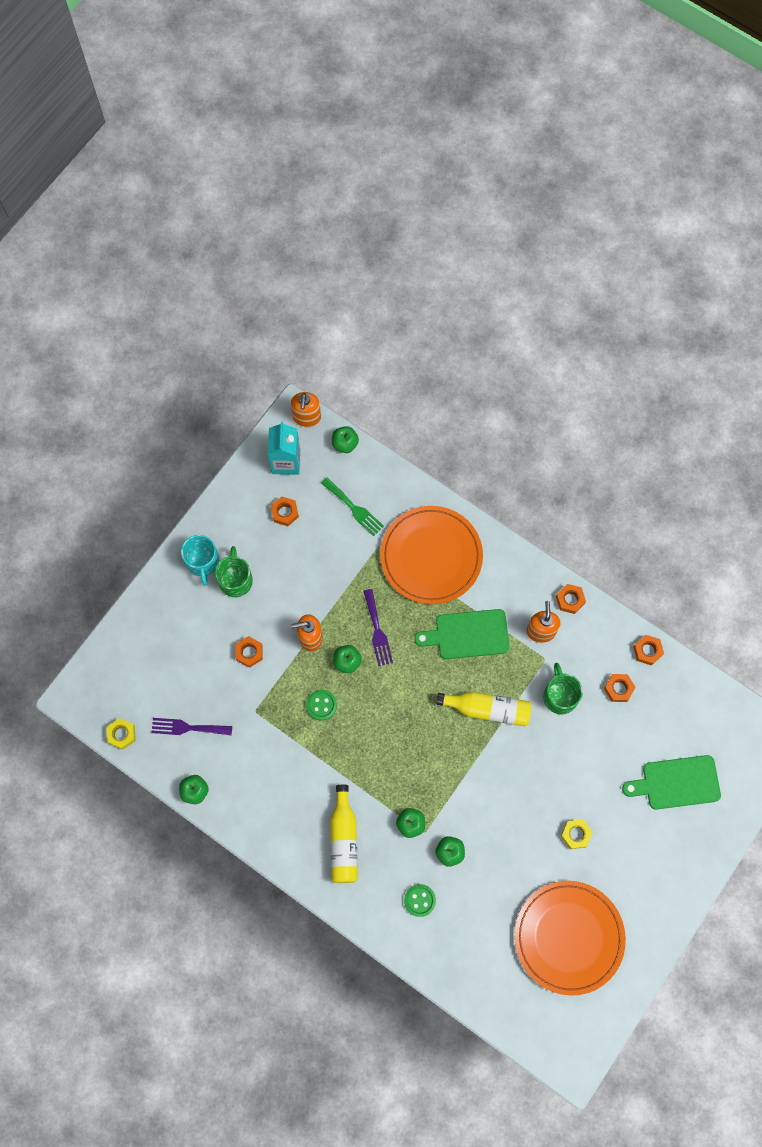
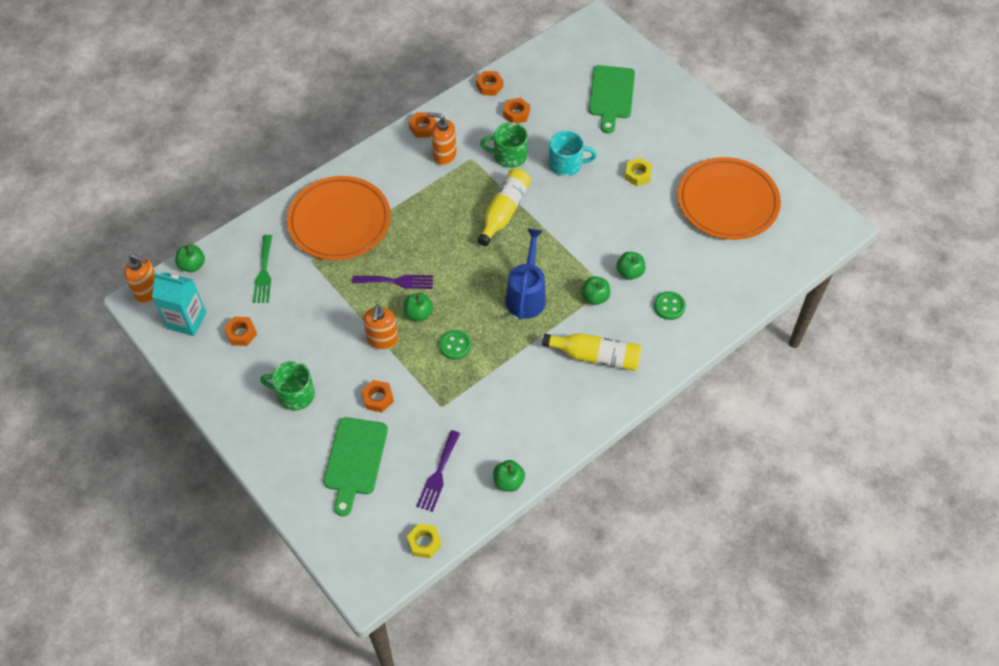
camera: 75 degrees left, 15 degrees down
turquoise mug [181,535,219,586] -> turquoise mug moved to [549,131,597,176]
green fork [321,477,384,536] -> green fork turned 120 degrees clockwise [253,235,272,303]
green cutting board [415,609,509,659] -> green cutting board moved to [323,417,388,516]
none -> blue watering can [506,229,546,320]

